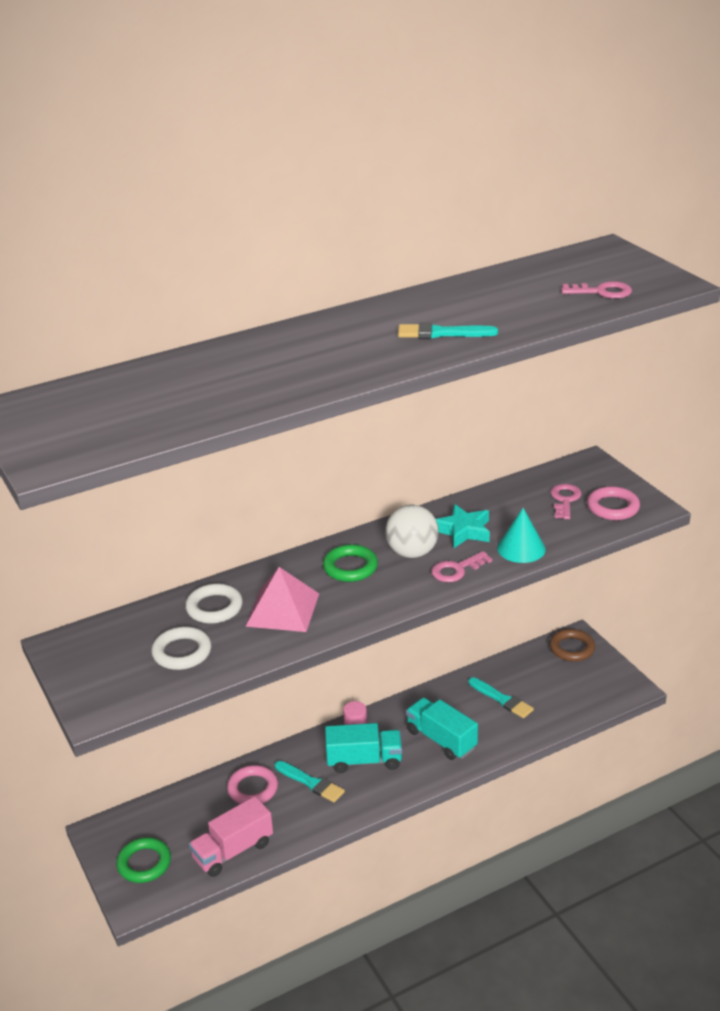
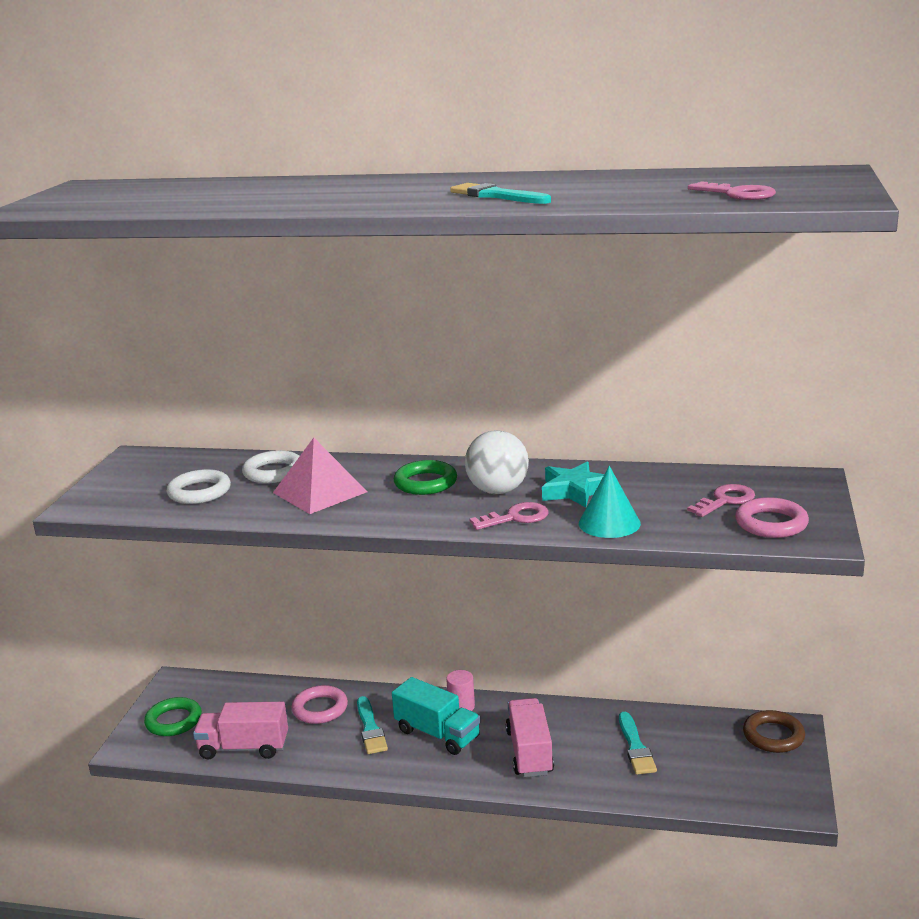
camera: 40 degrees right, 10 degrees down
turquoise truck [406,698,478,760] -> pink truck [506,698,554,777]
pink key [431,551,492,582] -> pink key turned 150 degrees clockwise [470,502,548,530]

